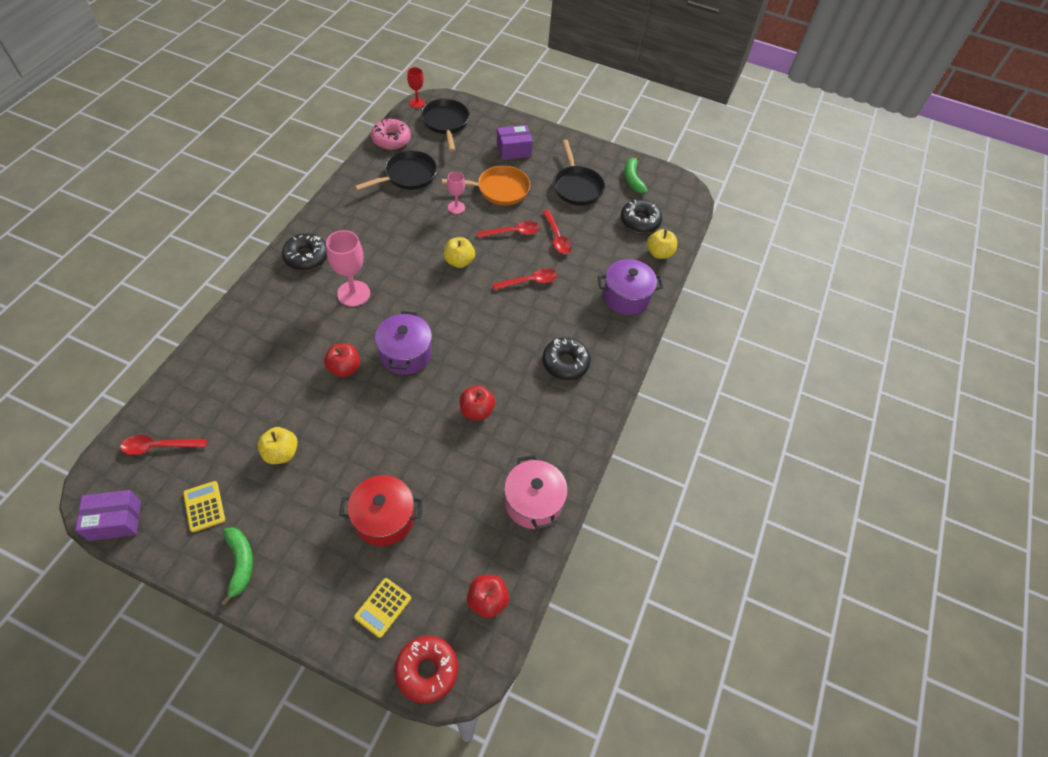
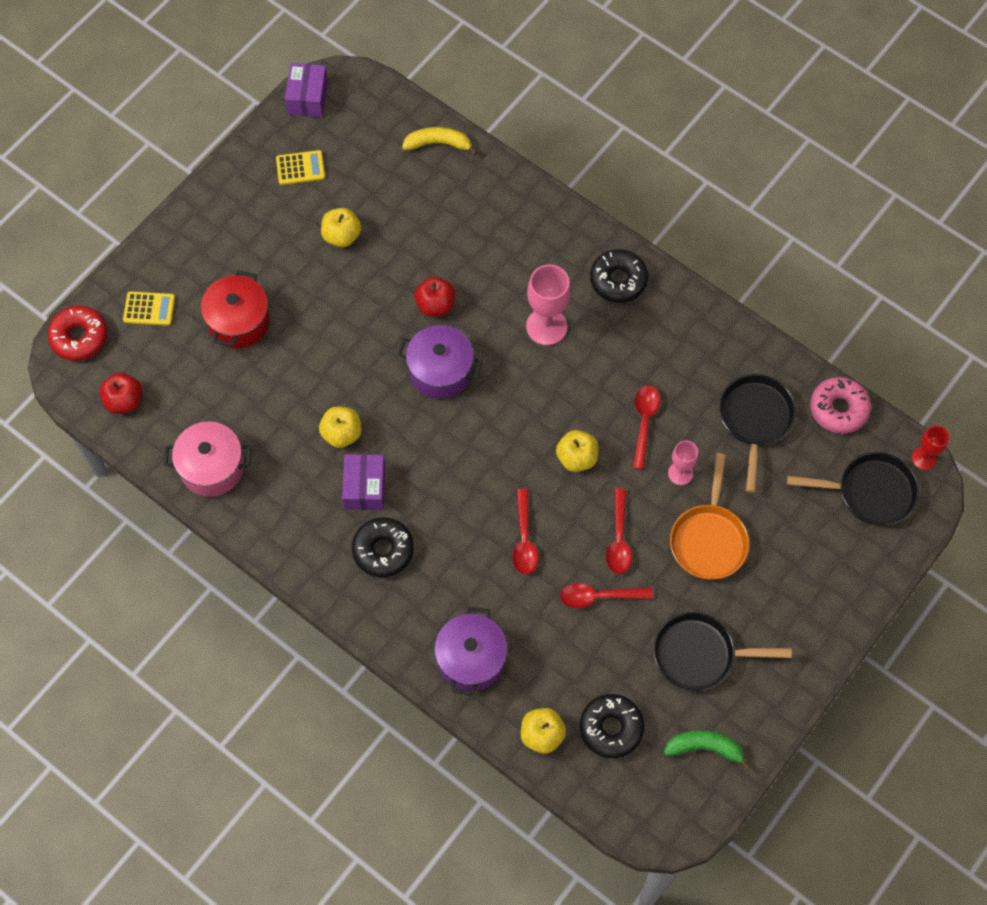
camera: 110 degrees right, 10 degrees up
red spoon [120,435,207,455] -> red spoon moved to [633,385,660,470]
green banana [221,527,253,606] -> none
black pan [354,150,437,191] -> black pan turned 150 degrees counterclockwise [719,374,796,493]
yellow calculator [354,578,411,638] -> yellow calculator turned 135 degrees clockwise [123,291,175,326]
red apple [459,386,495,421] -> yellow apple [319,407,362,448]
purple box [497,125,533,160] -> purple box moved to [342,454,385,510]
none -> yellow banana [402,127,478,155]

